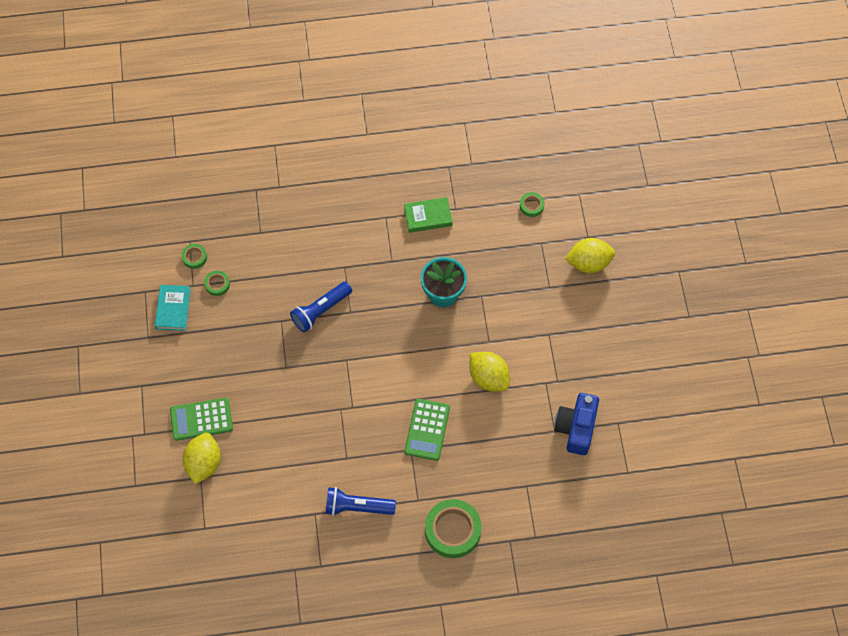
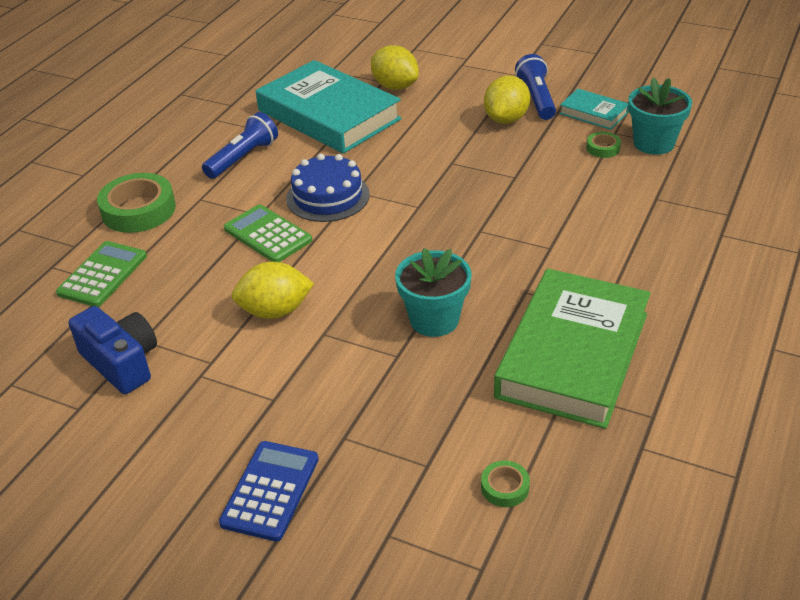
camera: 125 degrees right, 25 degrees down
green calculator [170,398,233,441] -> green calculator moved to [56,241,147,307]
green tape [182,244,207,269] -> turquoise flower pot [628,77,692,155]
blue flashlight [290,281,352,332] -> blue flashlight moved to [515,54,556,120]
green book [404,197,452,233] -> green book [494,268,651,429], size x2.20
yellow lemon [565,238,615,273] -> yellow lemon moved to [484,76,530,124]
none -> blue calculator [219,441,319,542]
none -> turquoise book [256,60,401,154]
none -> blue cake [286,154,370,222]

